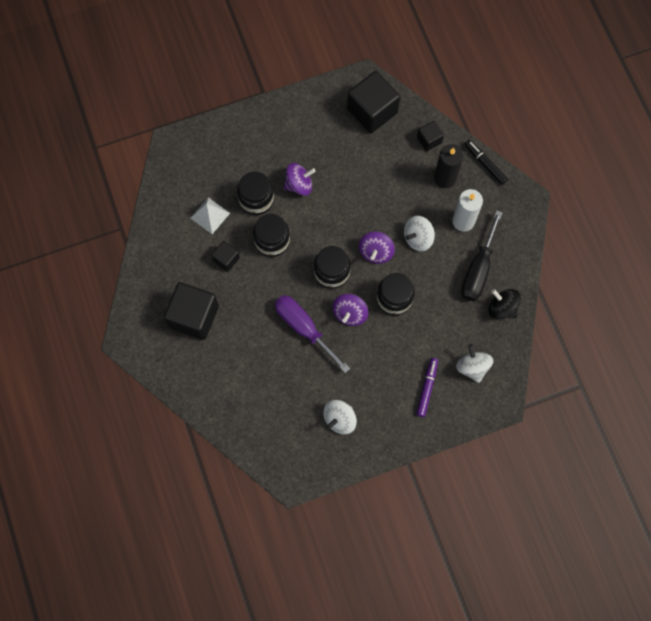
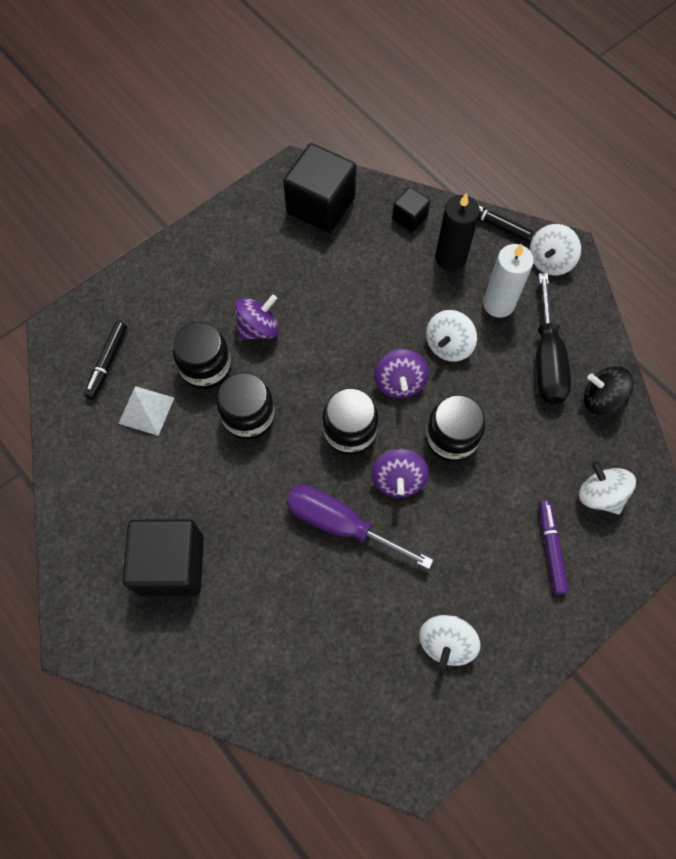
camera: 20 degrees left, 5 degrees down
black cube [211,241,240,272] -> none
none -> black marker [84,321,127,400]
none -> white spinning top [530,224,581,275]

